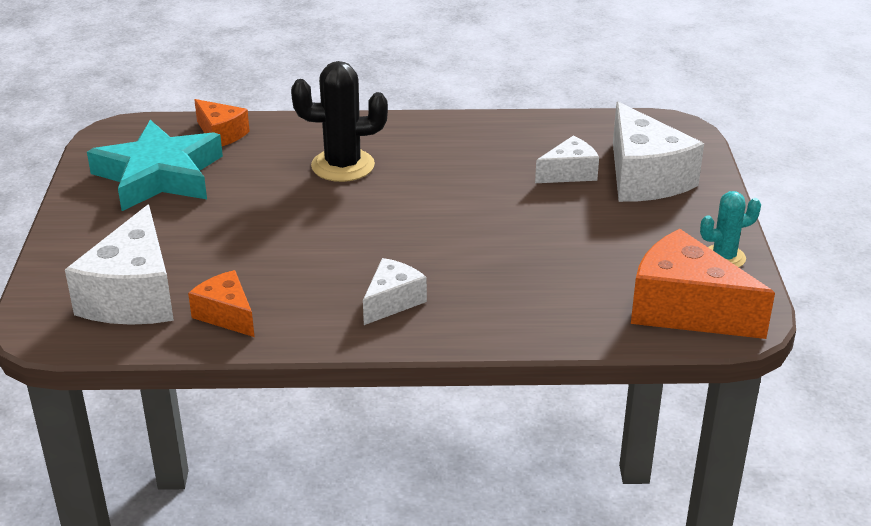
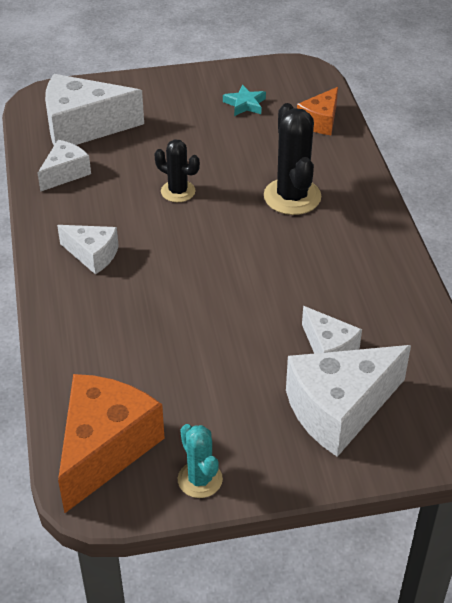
camera: 80 degrees right, 10 degrees up
turquoise star [87,120,223,211] -> turquoise star [223,84,266,116], size x0.40
orange cheese [188,270,255,337] -> white cheese [37,140,91,192]
none -> black cactus [154,139,200,202]

